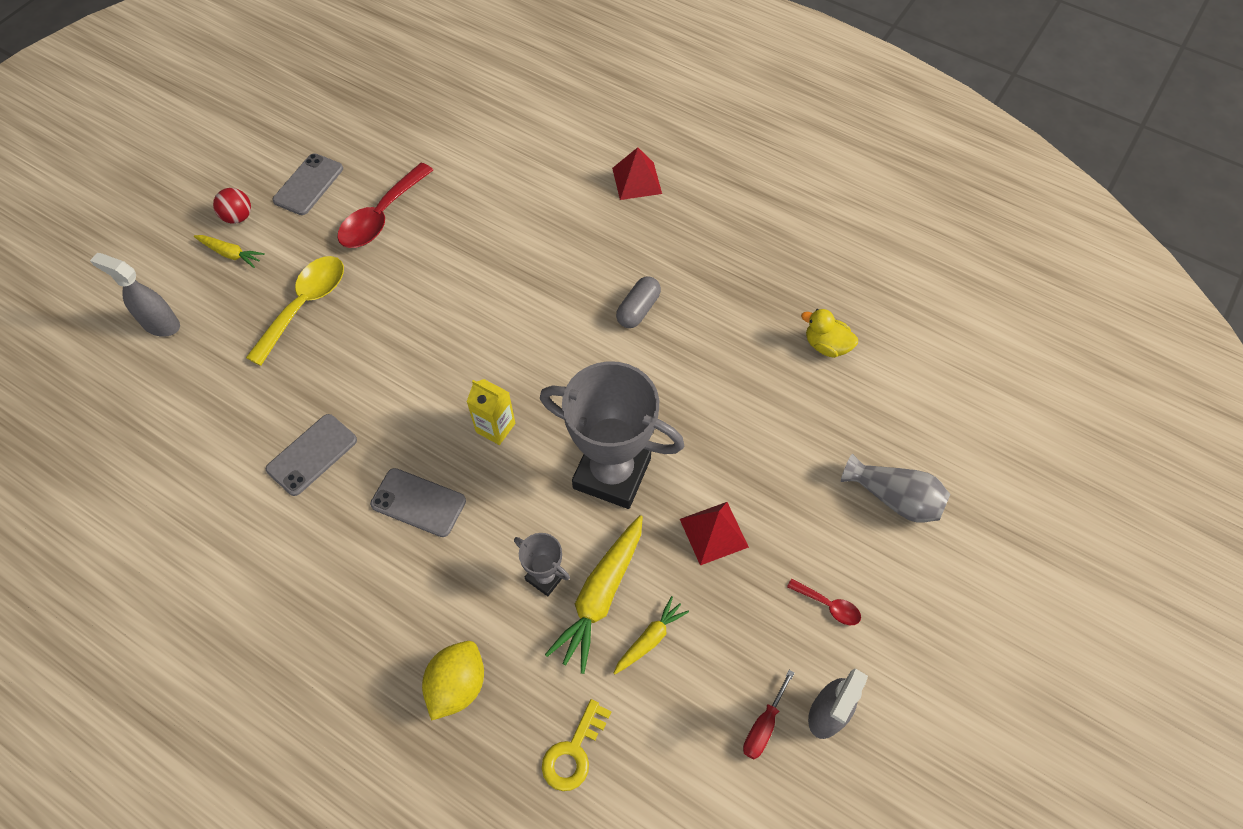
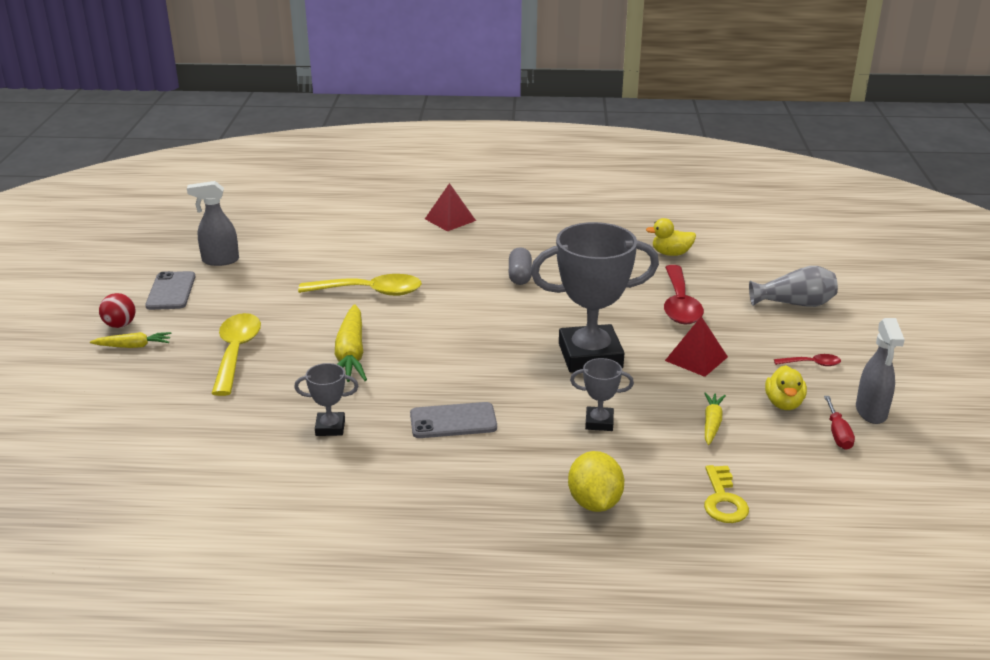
camera: 30 degrees left, 30 degrees down
grey spray bottle [90,253,180,337] -> grey spray bottle moved to [187,181,239,266]
grey phone [266,414,357,496] -> grey trophy [294,363,358,436]
red spoon [337,163,433,248] -> red spoon moved to [664,265,704,324]
yellow carton [467,379,515,445] -> none
yellow carrot [545,515,643,674] -> yellow carrot moved to [335,304,367,382]
none -> yellow spoon [298,274,422,296]
none -> yellow duck [765,365,807,410]

